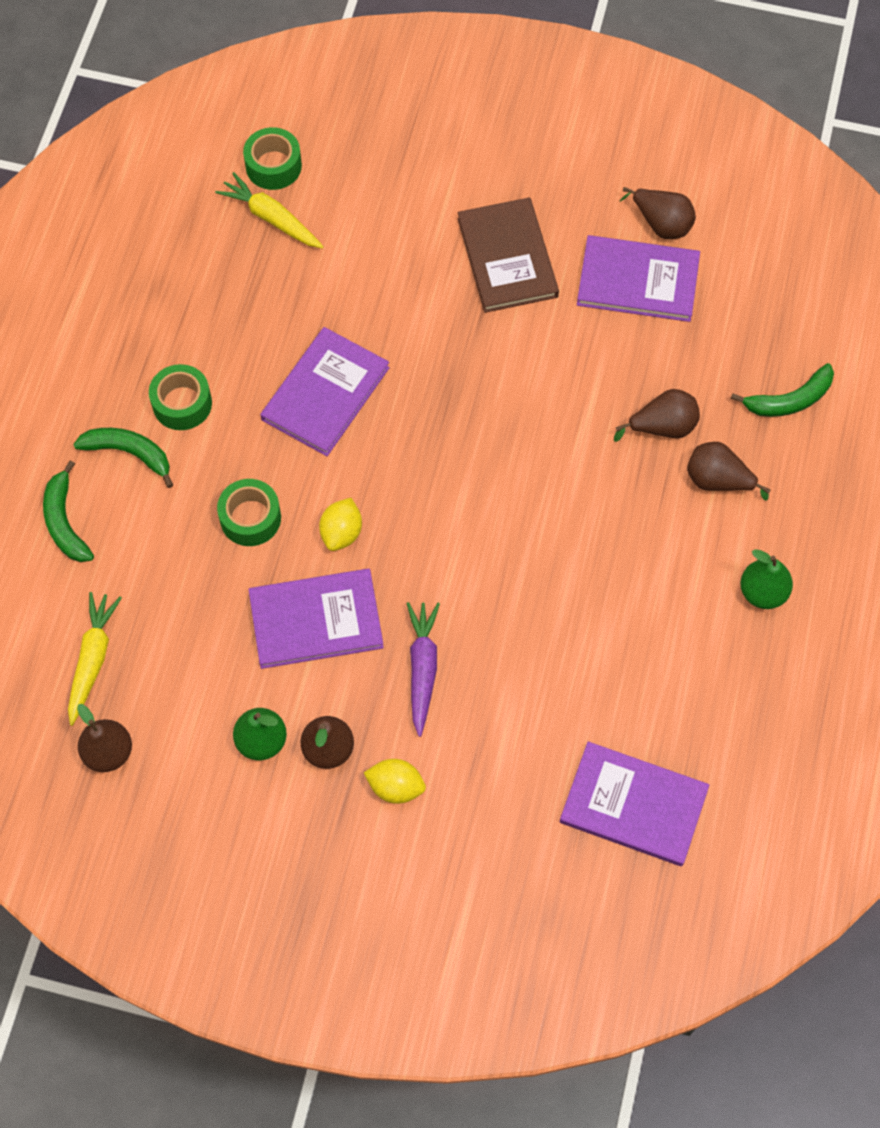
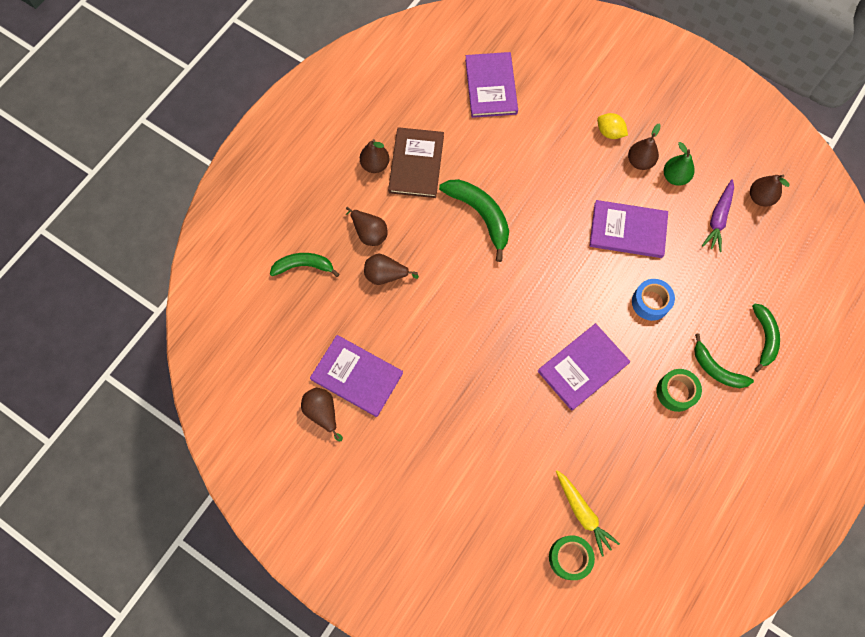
camera: 160 degrees left, 5 degrees up
yellow carrot [68,592,122,726] -> none
green tape [217,479,281,546] -> blue tape [632,279,675,321]
yellow lemon [319,498,362,551] -> none
purple carrot [407,602,440,737] -> purple carrot moved to [702,179,734,252]
brown book [457,197,559,313] -> brown book moved to [388,127,444,198]
purple book [560,742,709,866] -> purple book turned 45 degrees clockwise [465,52,518,118]
green pear [740,549,793,609] -> brown pear [360,139,389,173]
none -> green banana [439,179,509,262]

